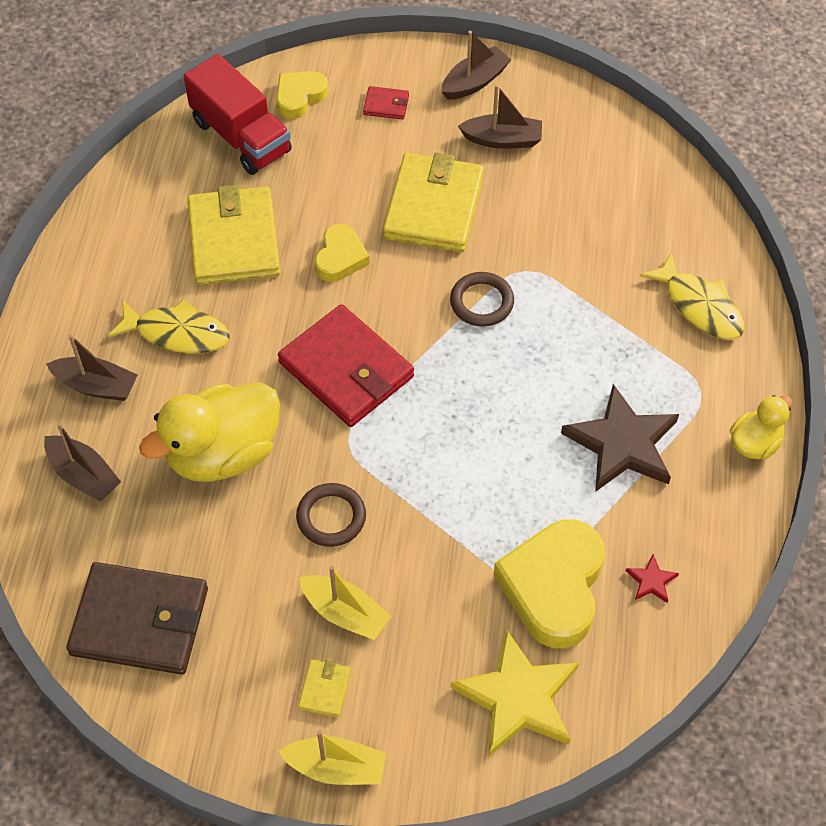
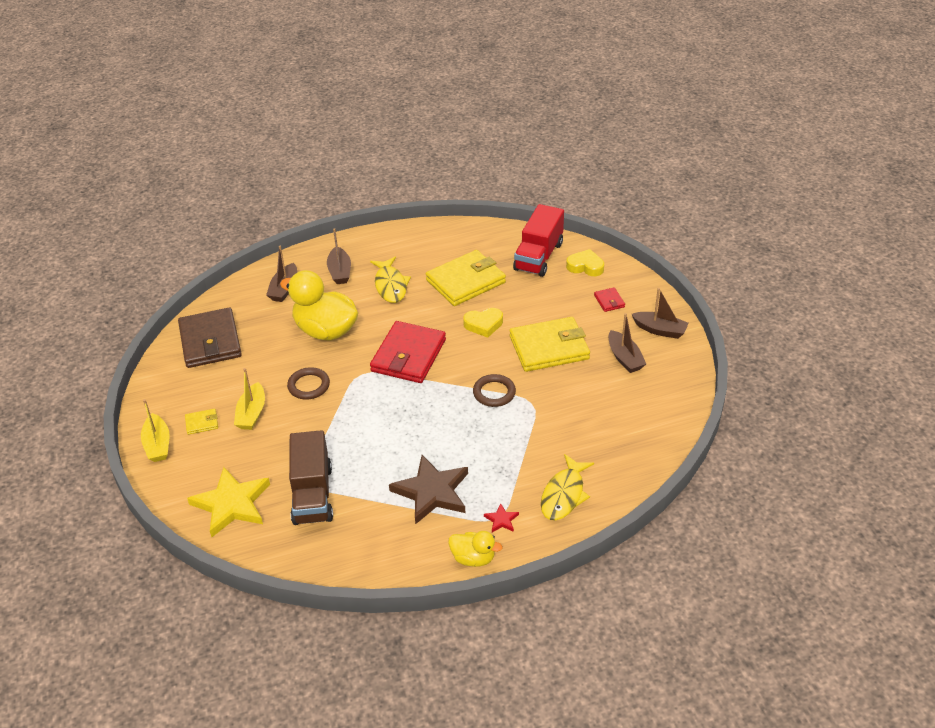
camera: 65 degrees right, 15 degrees down
yellow heart [493,519,605,649] -> brown truck [289,430,333,525]
red star [626,554,679,603] -> red star moved to [484,503,519,532]

